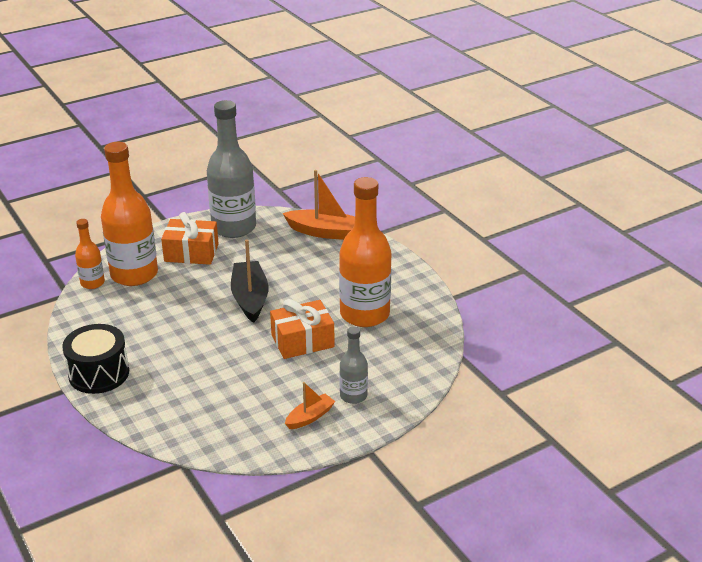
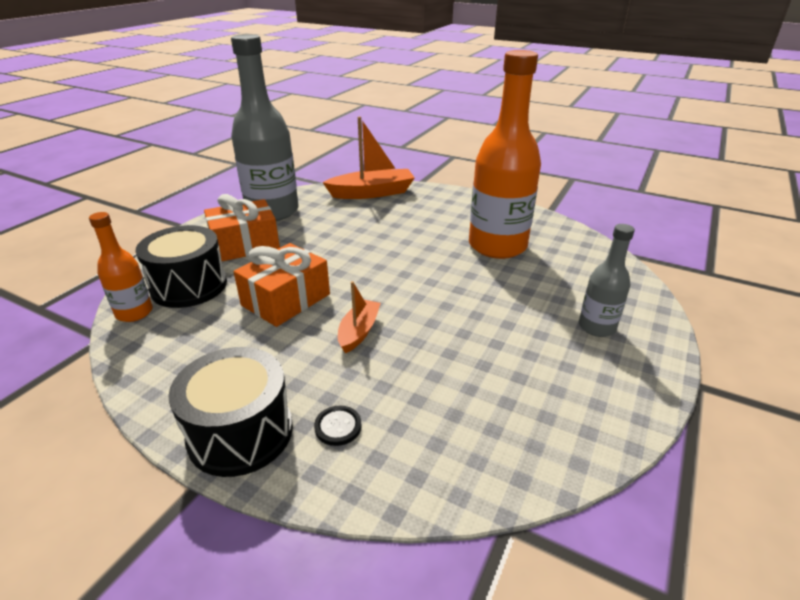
camera: 30 degrees left, 0 degrees up
orange bottle [101,142,158,286] -> black drum [136,225,227,308]
black boat [231,239,269,323] -> none
orange gift [270,299,335,359] -> orange gift moved to [234,243,330,327]
orange boat [285,382,335,429] -> orange boat moved to [338,281,381,353]
none -> black button [314,406,362,446]

